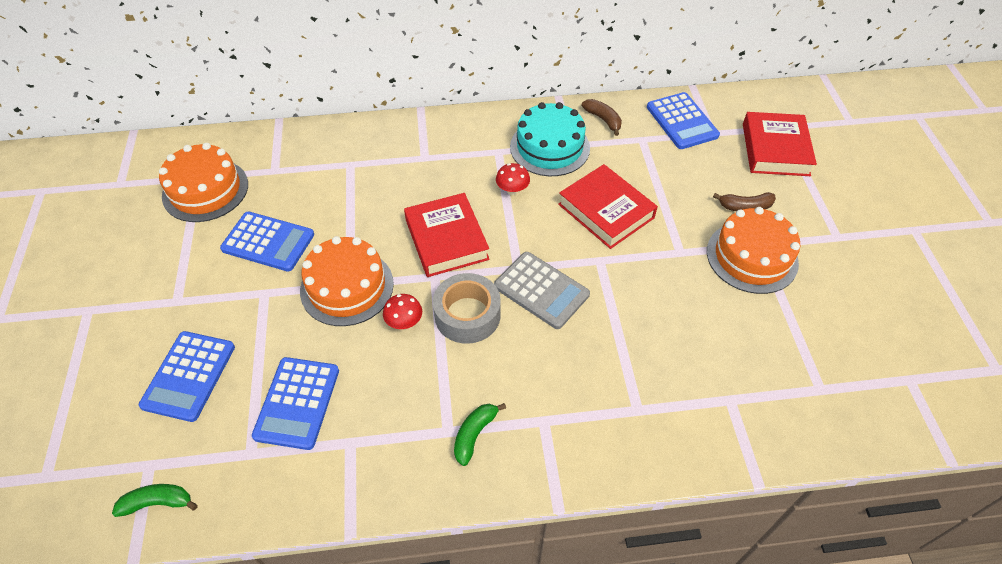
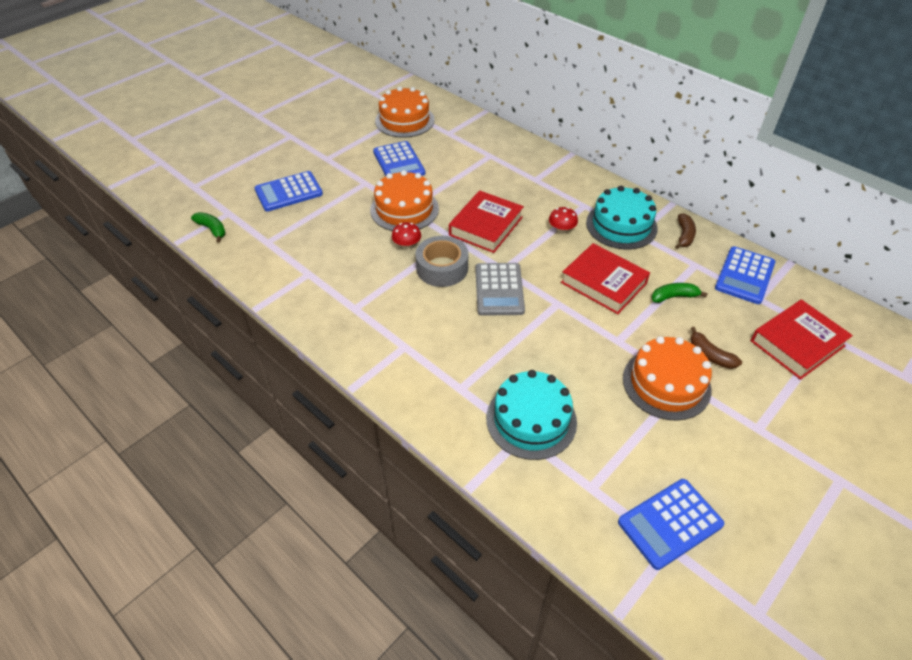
camera: 50 degrees right, 5 degrees down
blue calculator [252,357,339,450] -> blue calculator moved to [618,479,725,570]
green banana [454,403,506,466] -> green banana moved to [651,283,708,303]
red book [558,164,658,249] -> red book turned 60 degrees counterclockwise [561,243,650,314]
none -> turquoise cake [486,370,577,460]

